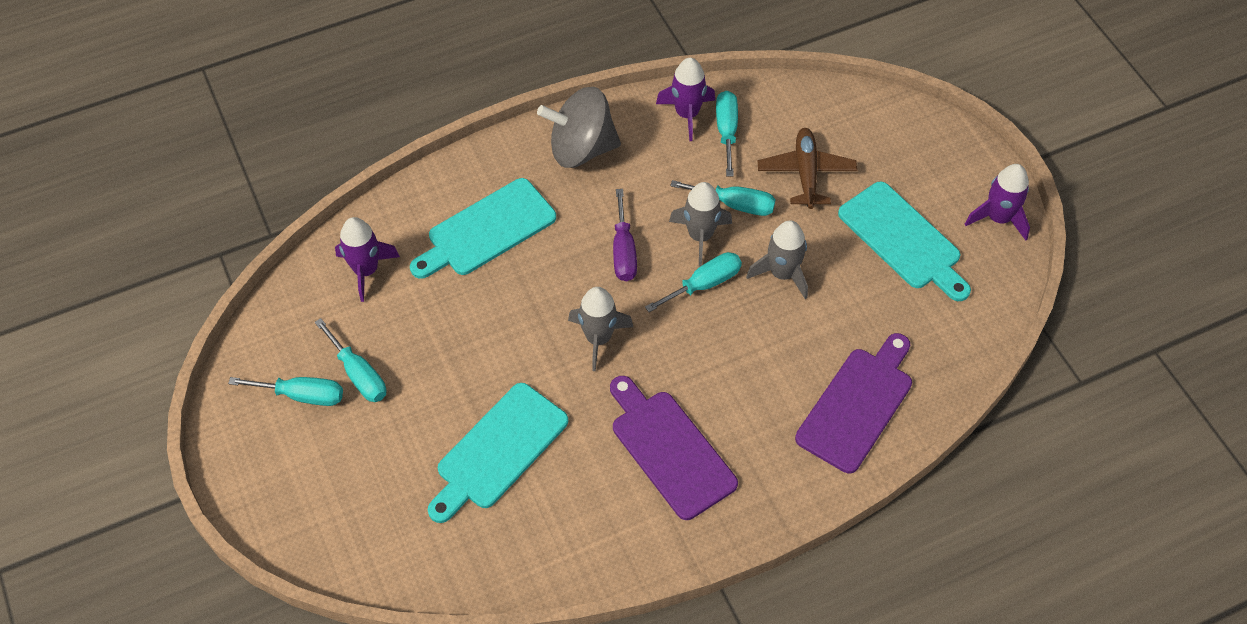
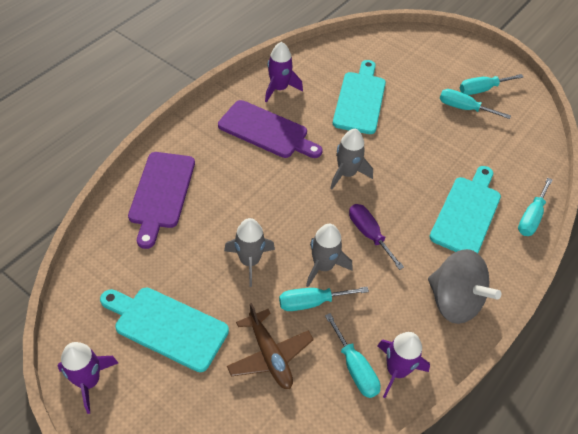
camera: 150 degrees right, 5 degrees down
purple rocket [335,217,400,302] -> purple rocket moved to [265,42,303,103]
grey spinning top [537,87,621,168] -> grey spinning top turned 75 degrees clockwise [428,249,501,324]
turquoise screwdriver [645,252,742,312] -> turquoise screwdriver moved to [518,178,552,236]

